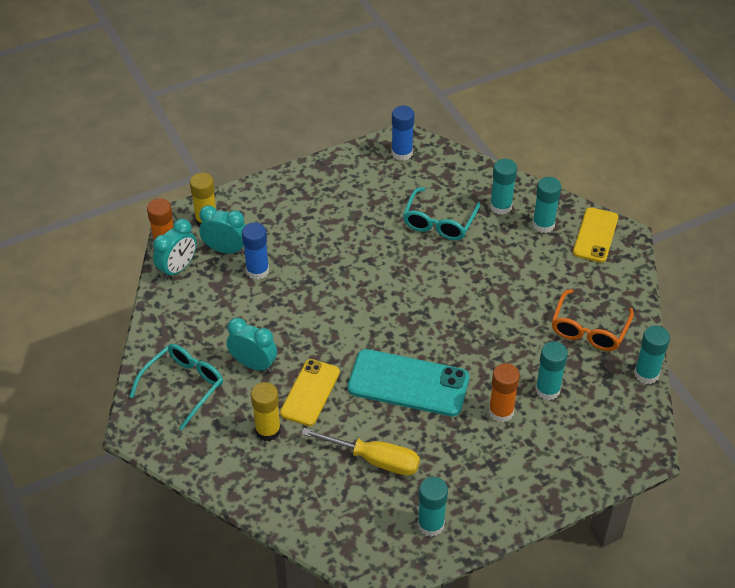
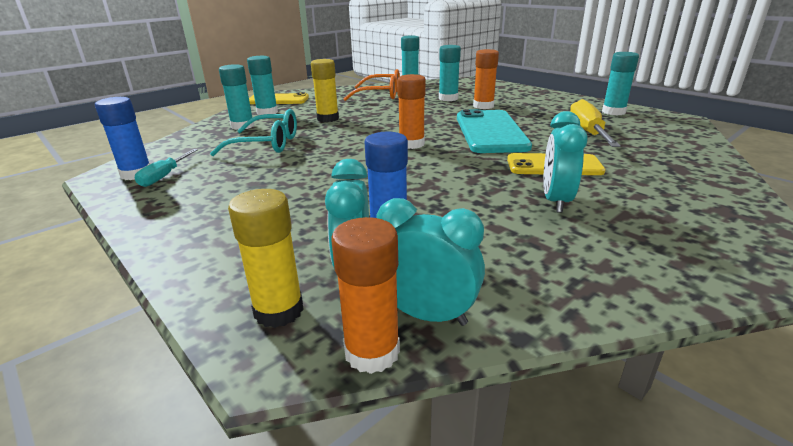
camera: 105 degrees left, 20 degrees down
turquoise glasses [129,344,223,430] -> none
yellow glue stick [251,382,281,441] -> yellow glue stick moved to [311,59,339,122]
none -> turquoise screwdriver [135,149,198,187]
none -> orange glue stick [397,74,426,149]

